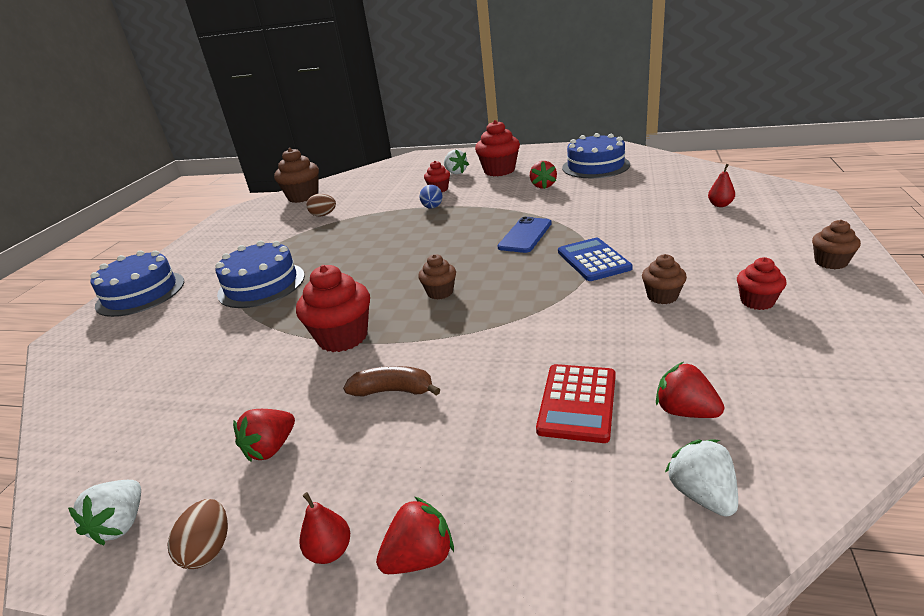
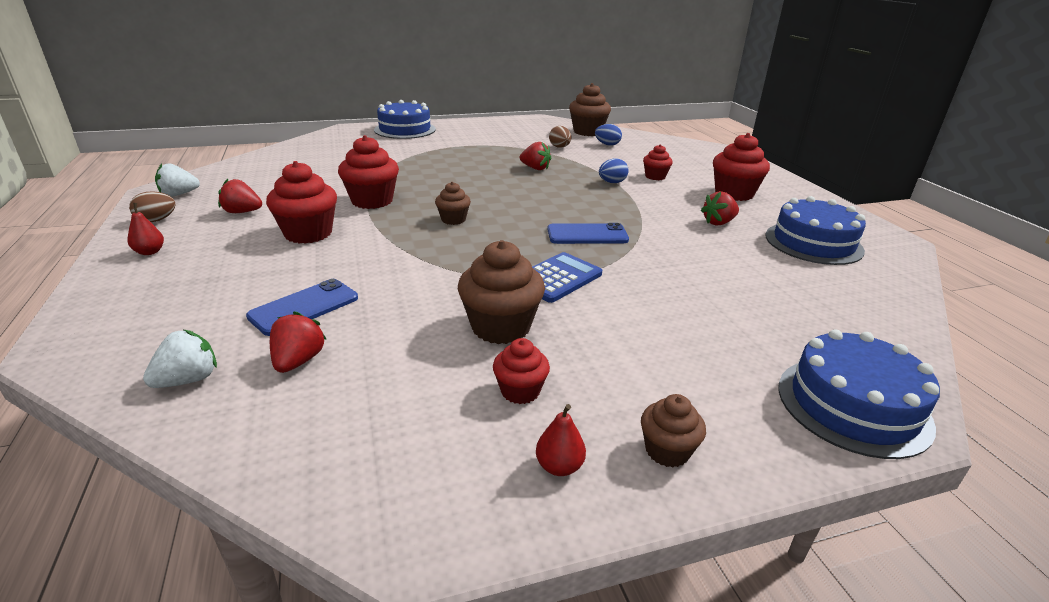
camera: 55 degrees right, 0 degrees up
blue cake [215,241,305,308] -> blue cake moved to [778,329,940,459]
brown banana [343,366,441,396] -> red cupcake [266,161,337,244]
red strawberry [376,497,454,574] -> red strawberry moved to [520,142,551,170]
white strawberry [444,149,469,175] -> none
red calculator [536,364,616,443] -> blue phone [246,279,358,336]
brown cupcake [642,254,687,304] -> brown cupcake [458,240,545,344], size x1.75
red pear [708,164,735,207] -> red pear moved to [536,404,586,476]
none -> blue egg [595,124,622,146]

